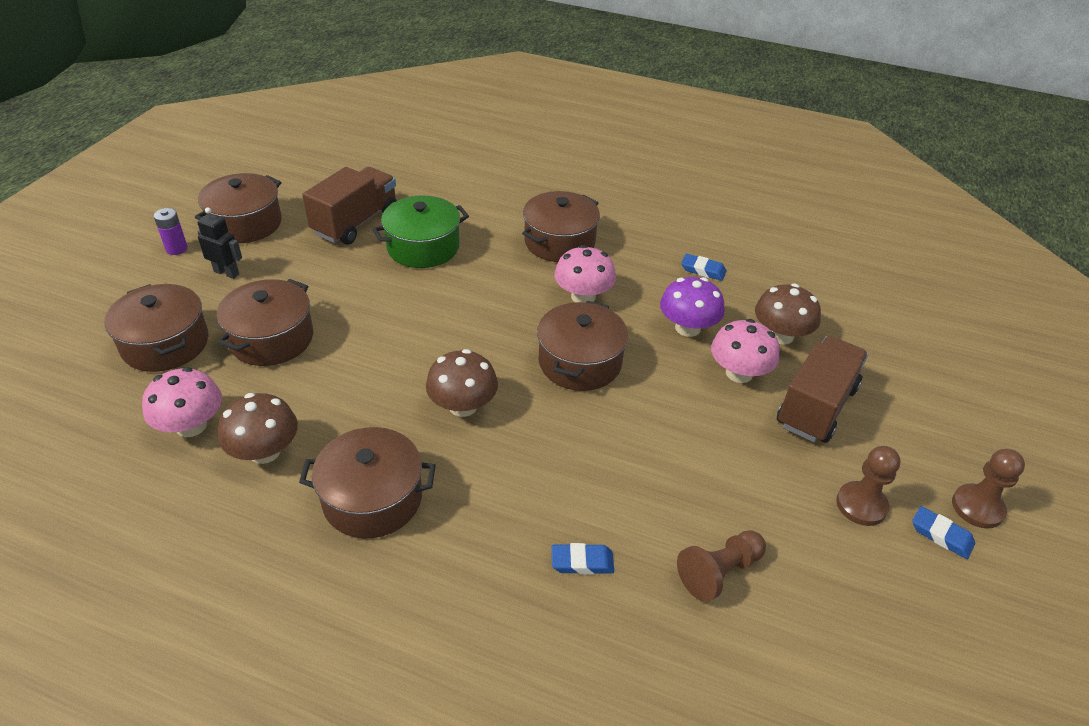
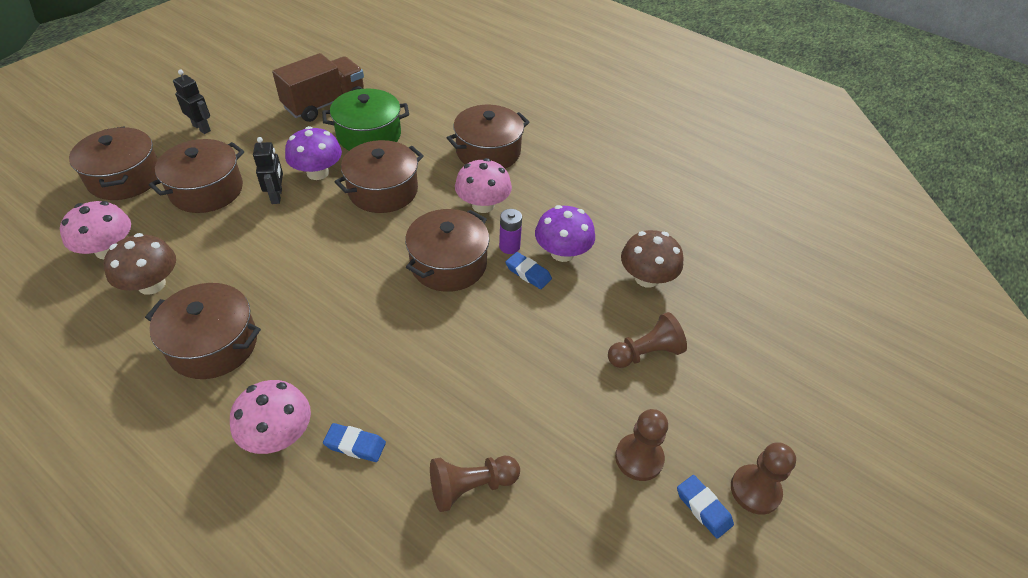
camera: 15 degrees right, 5 degrees up
purple battery [154,208,188,255] -> purple battery moved to [499,209,522,254]
brown pot [195,173,282,243] -> brown pot moved to [335,140,424,213]
brown mushroom [426,349,498,417] -> none
blue eraser [681,254,727,281] -> blue eraser moved to [505,252,552,289]
pink mushroom [711,319,780,383] -> pink mushroom moved to [230,380,311,454]
brown truck [777,336,868,443] -> brown pawn [608,312,687,368]
none -> black robot [253,137,283,204]
none -> purple mushroom [285,126,342,180]

